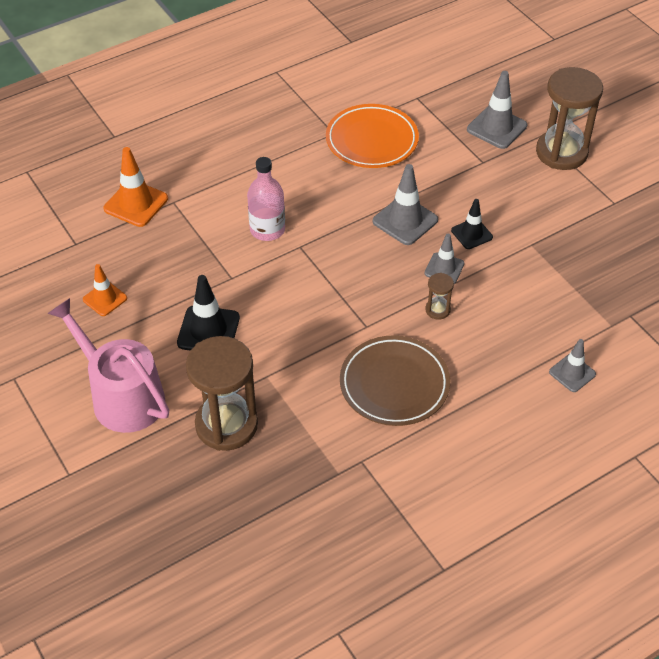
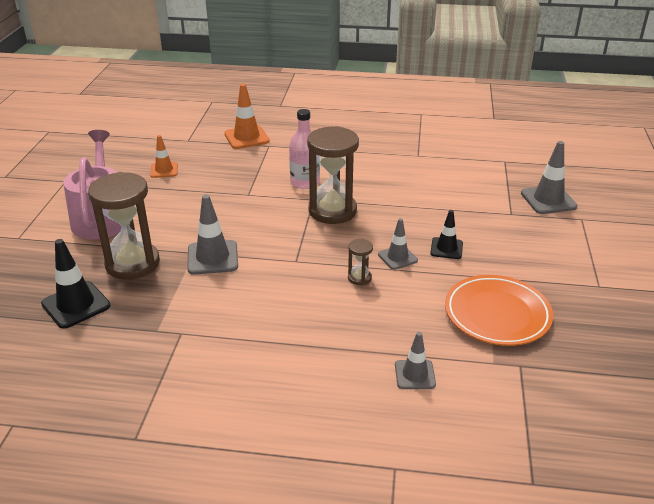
camera: 40 degrees right, 15 degrees down
black traffic cone [177,275,240,351] -> black traffic cone moved to [41,239,110,329]
orange plate [326,104,419,168] -> orange plate moved to [445,275,553,346]
brown plate [340,335,450,426] -> none
grey traffic cone [373,164,438,245] -> grey traffic cone moved to [187,195,238,275]
brown hourglass [536,67,603,170] -> brown hourglass moved to [307,126,359,224]

